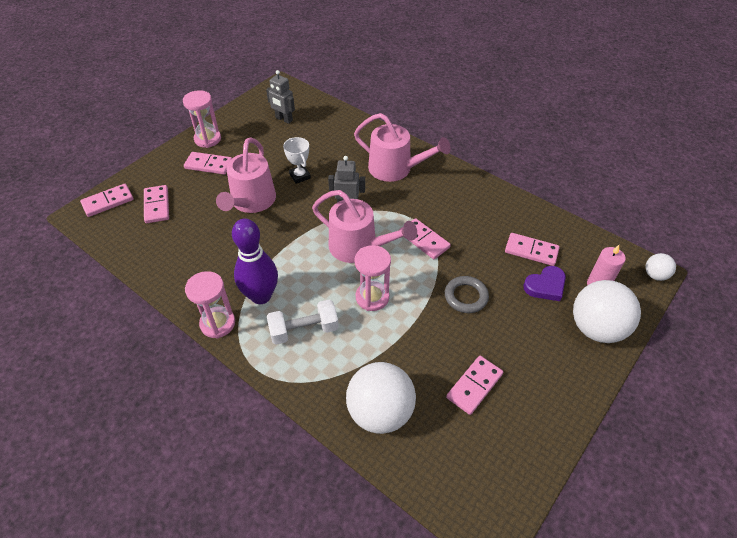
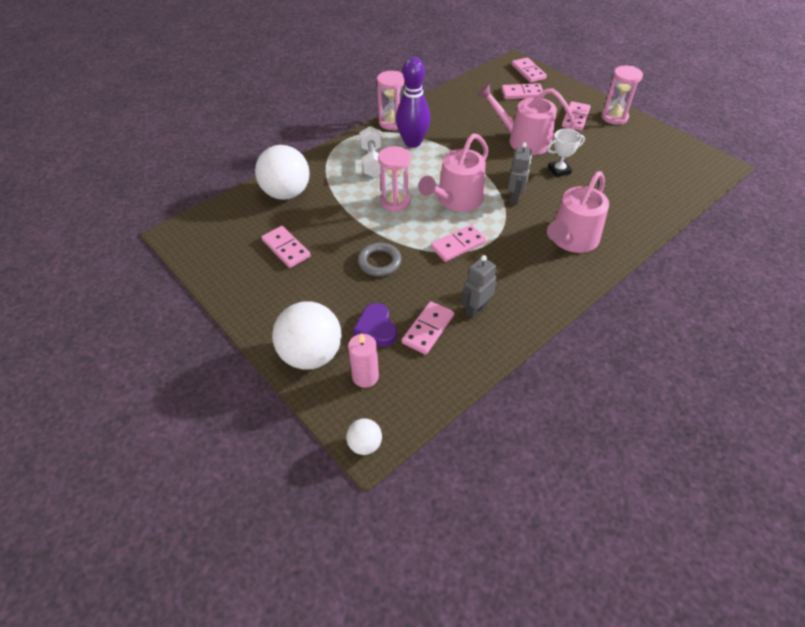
camera: 100 degrees right, 0 degrees up
grey robot [266,70,295,124] -> grey robot moved to [461,255,497,319]

